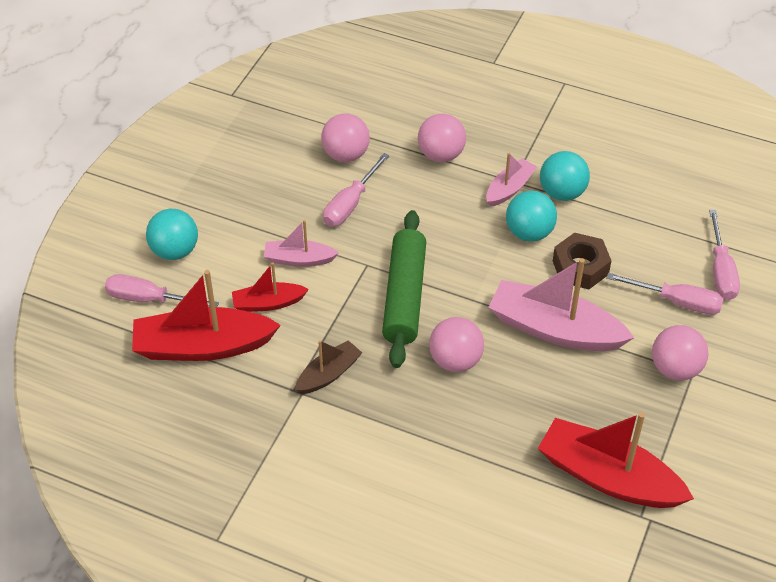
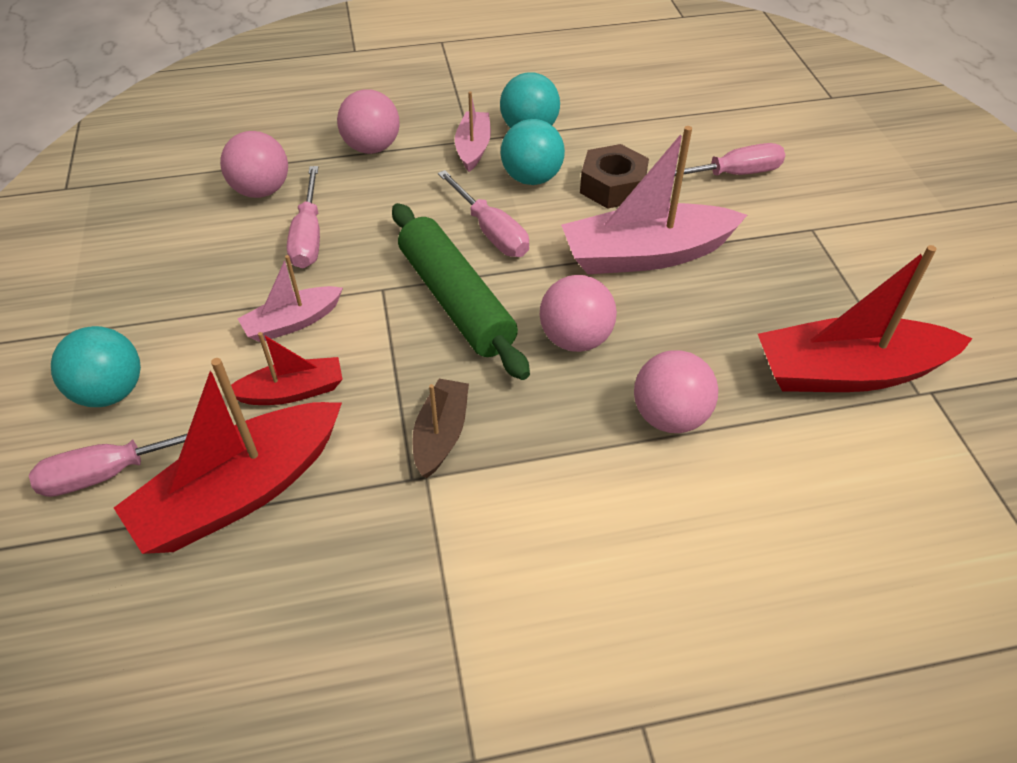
camera: 35 degrees left, 0 degrees up
red boat [232,262,309,312] -> red boat turned 150 degrees counterclockwise [231,332,343,405]
pink ball [652,325,708,380] -> pink ball moved to [634,350,718,433]
pink screwdriver [709,210,740,300] -> pink screwdriver moved to [438,170,529,257]

